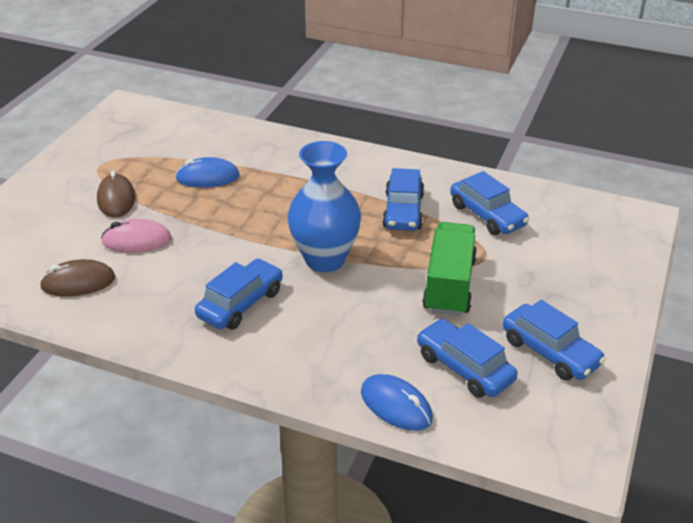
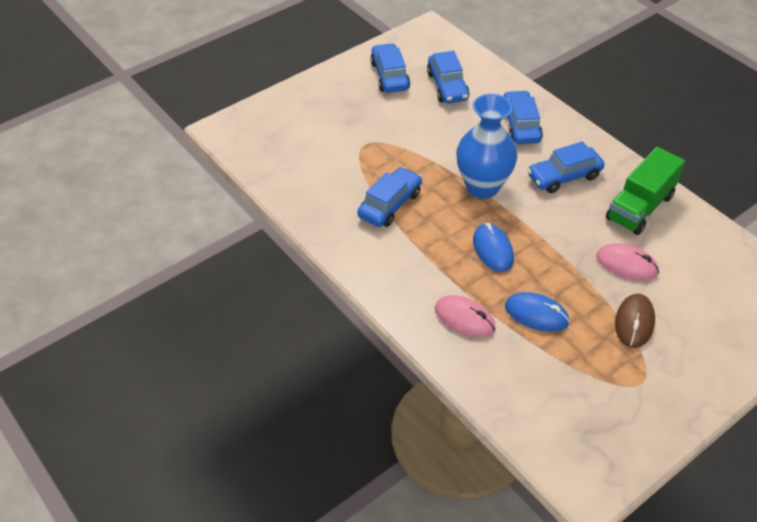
camera: 150 degrees left, 10 degrees up
brown mouse [40,259,116,297] -> none
blue mouse [361,374,433,431] -> blue mouse moved to [473,223,514,272]
green truck [422,222,477,316] -> green truck moved to [606,147,685,235]
blue car [450,171,529,235] -> blue car moved to [504,90,543,144]
none -> pink mouse [435,295,496,338]

